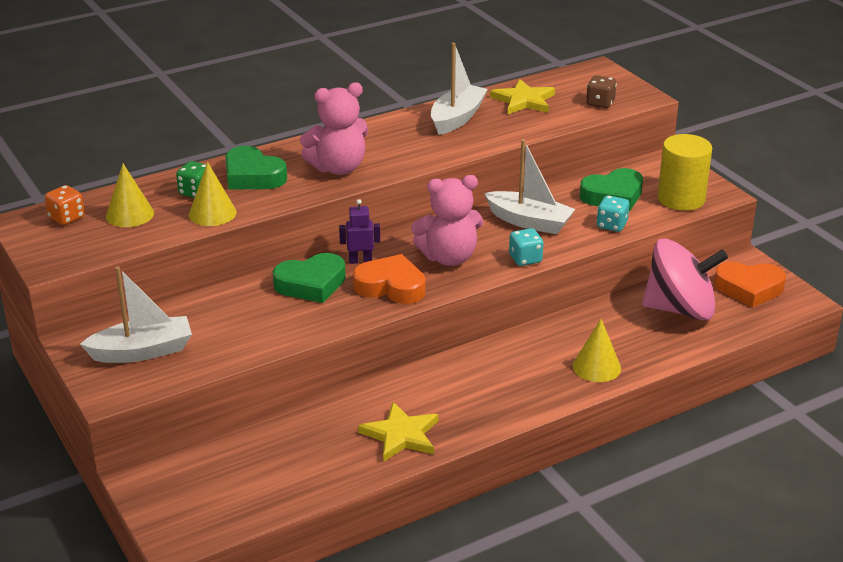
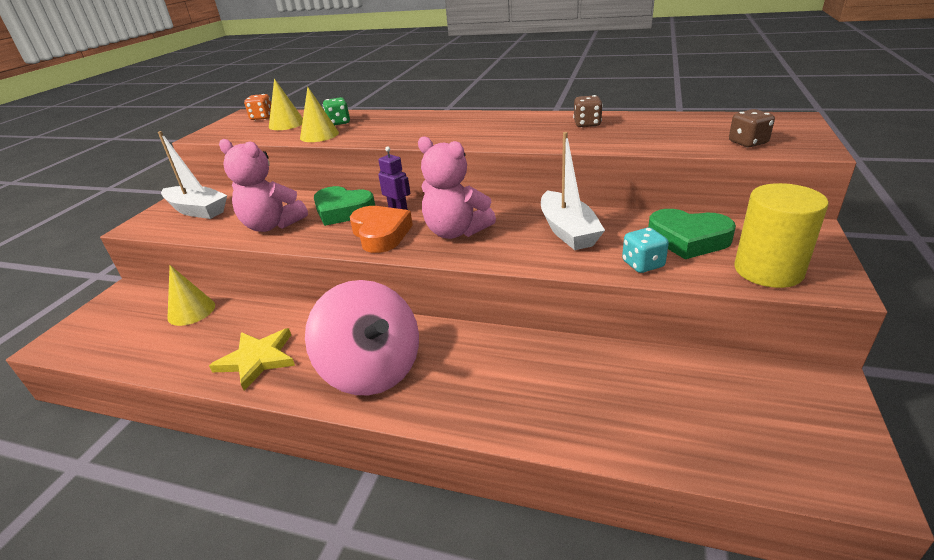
camera: 50 degrees right, 0 degrees up
green heart [225,146,287,190] -> none
pink teddy bear [300,82,369,175] -> pink teddy bear moved to [219,139,308,232]
white boat [431,43,488,135] -> brown dice [573,95,603,127]
yellow star [490,79,555,114] -> none
turquoise dice [509,228,543,266] -> none
yellow cone [572,319,621,382] -> yellow cone moved to [167,265,215,326]
pink spinning top [642,239,728,320] -> pink spinning top moved to [305,280,419,395]
orange heart [714,262,786,308] -> none

